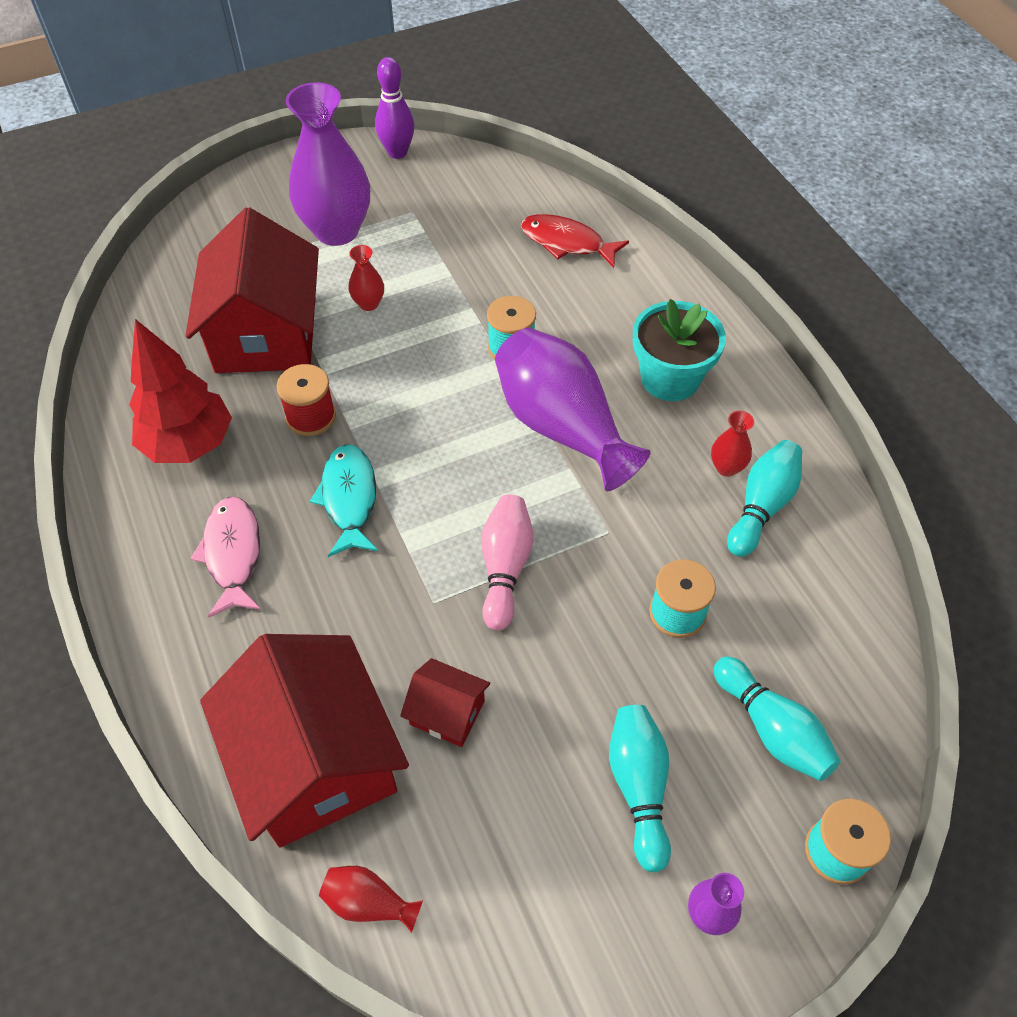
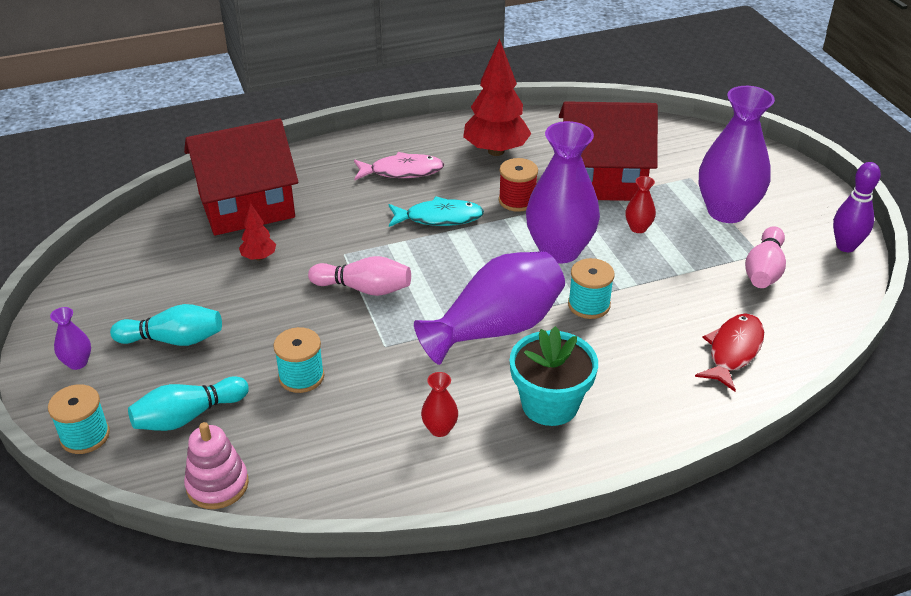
camera: 95 degrees right, 15 degrees down
red vase [319,866,423,933] -> none
red house [400,658,490,747] -> red tree [239,203,276,260]
turquoise bowling pin [727,440,802,557] -> none
none -> pink stacking toy [184,422,249,509]
none -> purple vase [526,121,600,263]
none -> pink bowling pin [745,226,786,288]

